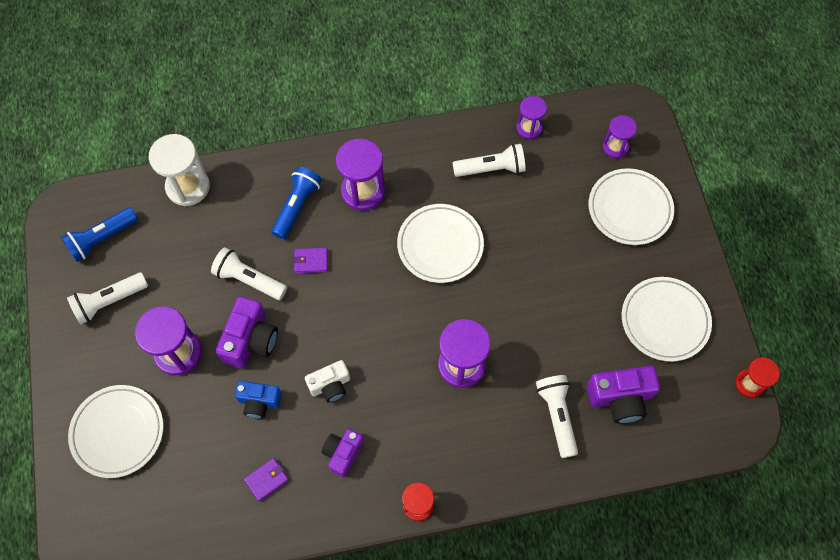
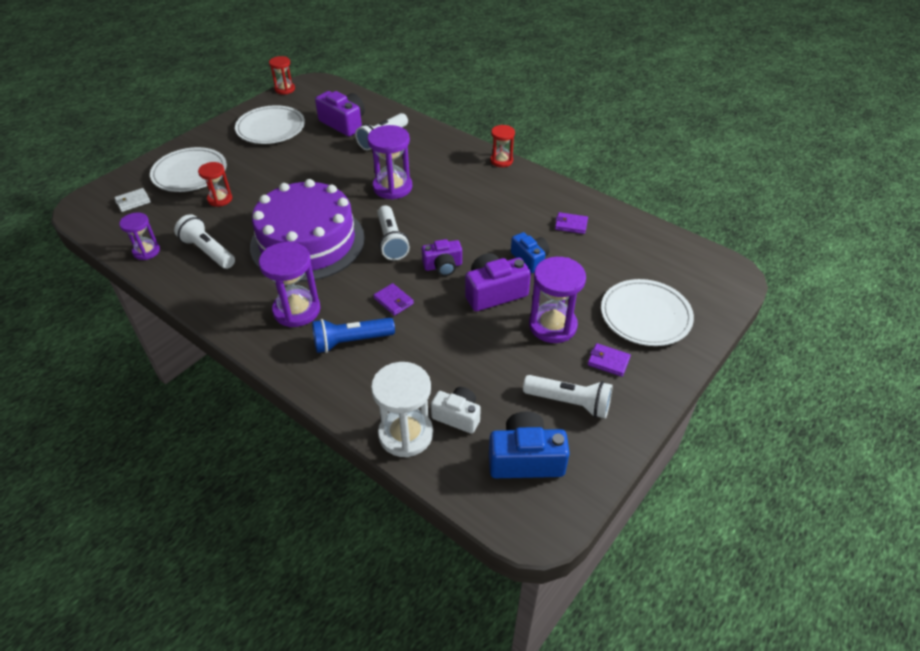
camera: 130 degrees left, 20 degrees down
blue flashlight [61,207,138,262] -> blue camera [489,411,570,478]
white flashlight [211,247,287,300] -> white flashlight moved to [377,205,410,260]
white camera [305,360,350,403] -> white camera moved to [431,387,481,434]
purple camera [322,429,364,478] -> purple camera moved to [422,239,462,276]
white plate [397,204,484,283] -> purple cake [250,179,365,282]
purple hourglass [603,115,637,158] -> white wallet [114,188,151,212]
none -> red hourglass [198,162,232,207]
none -> purple wallet [588,343,631,377]

